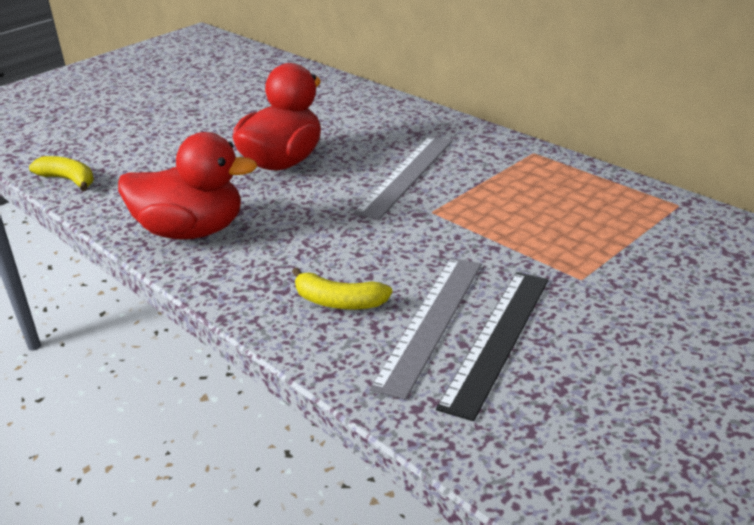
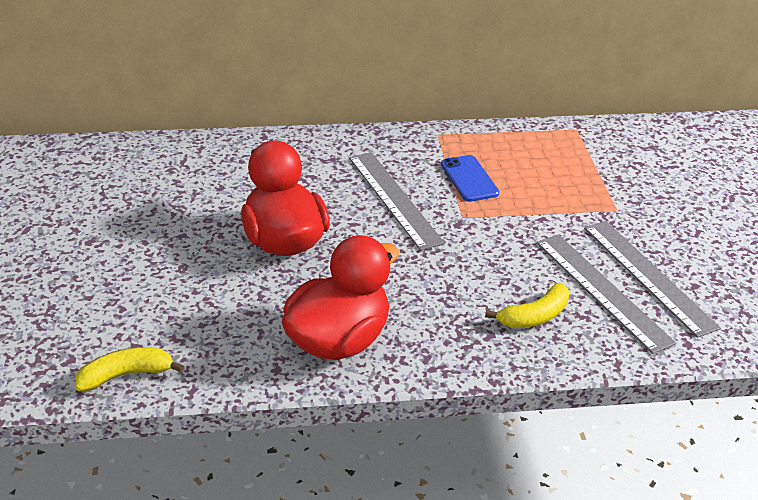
camera: 55 degrees left, 5 degrees up
black ruler [436,272,549,421] -> grey ruler [584,221,721,338]
none -> blue phone [441,155,499,202]

